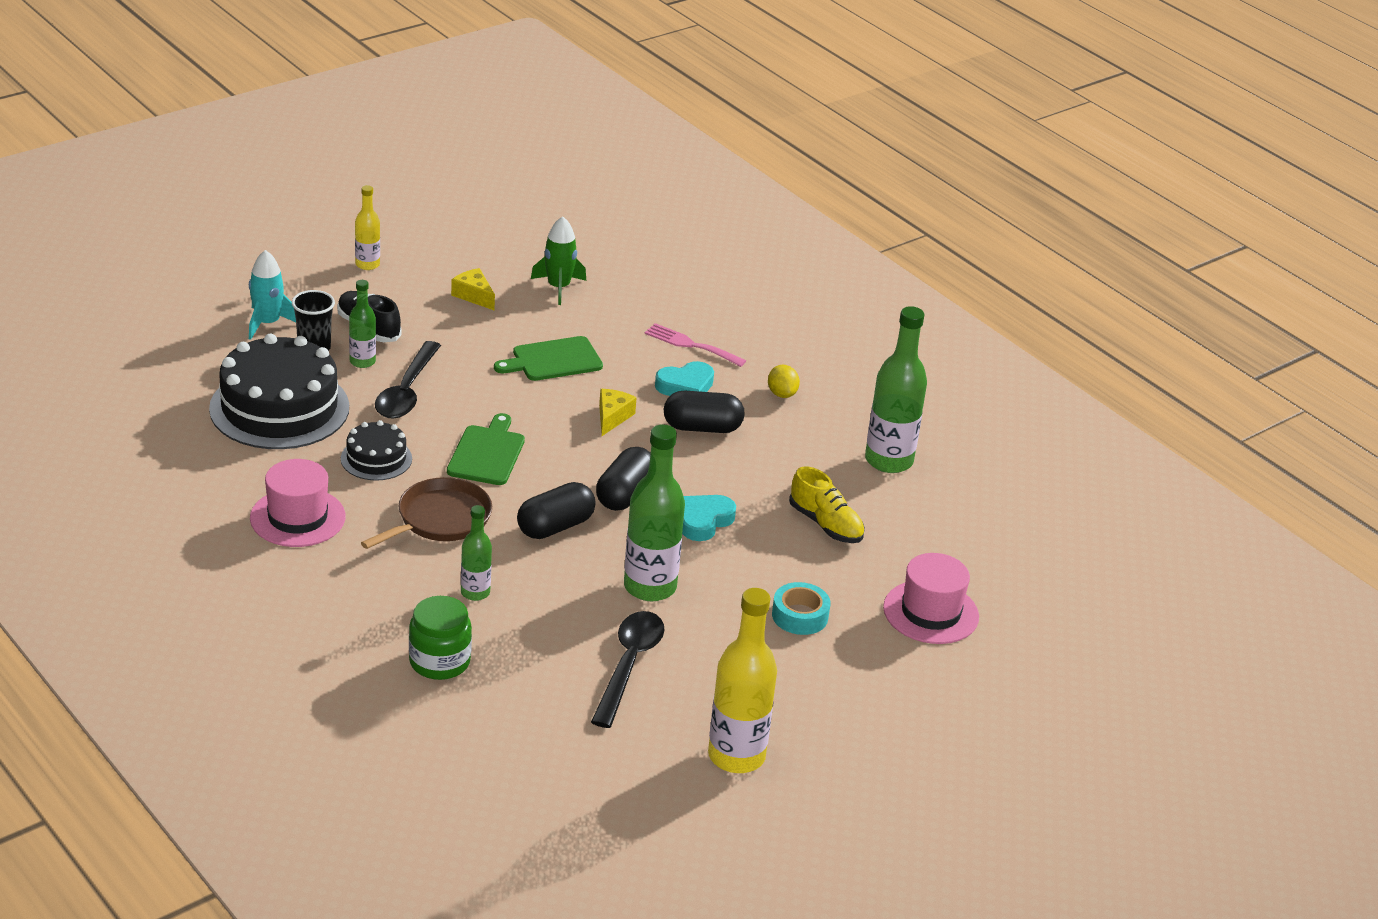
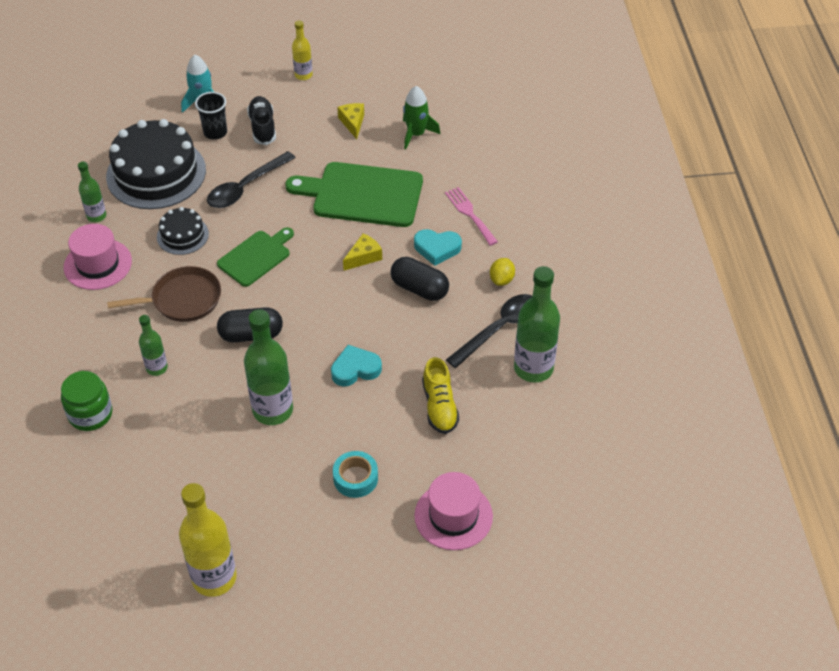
camera: 35 degrees right, 15 degrees up
green bottle [349,280,376,368] -> green bottle moved to [78,162,106,222]
green cutting board [494,336,603,381] -> green cutting board [285,162,423,227], size x1.67
black spoon [591,611,665,728] -> black spoon moved to [446,294,532,368]
black capsule [596,447,651,511] -> none

